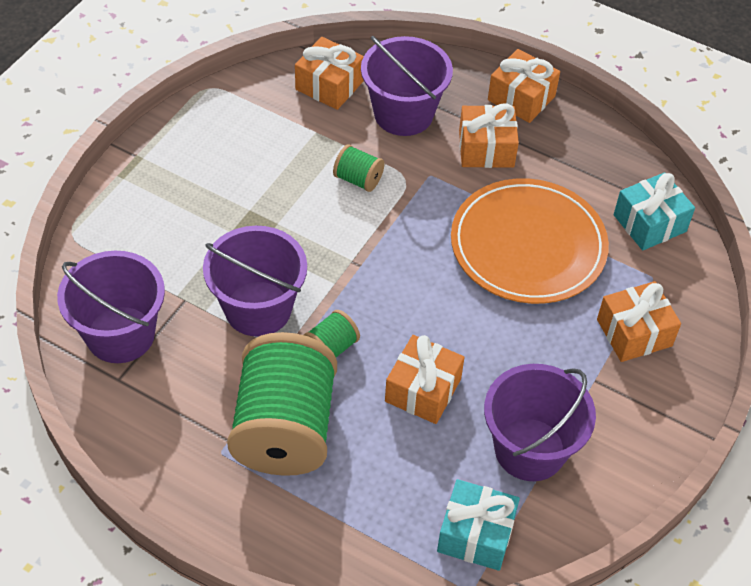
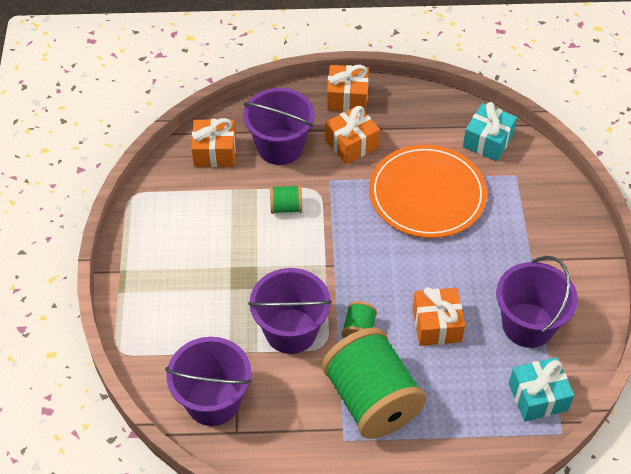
camera: 30 degrees left, 0 degrees up
orange gift [597,281,681,362] -> none

